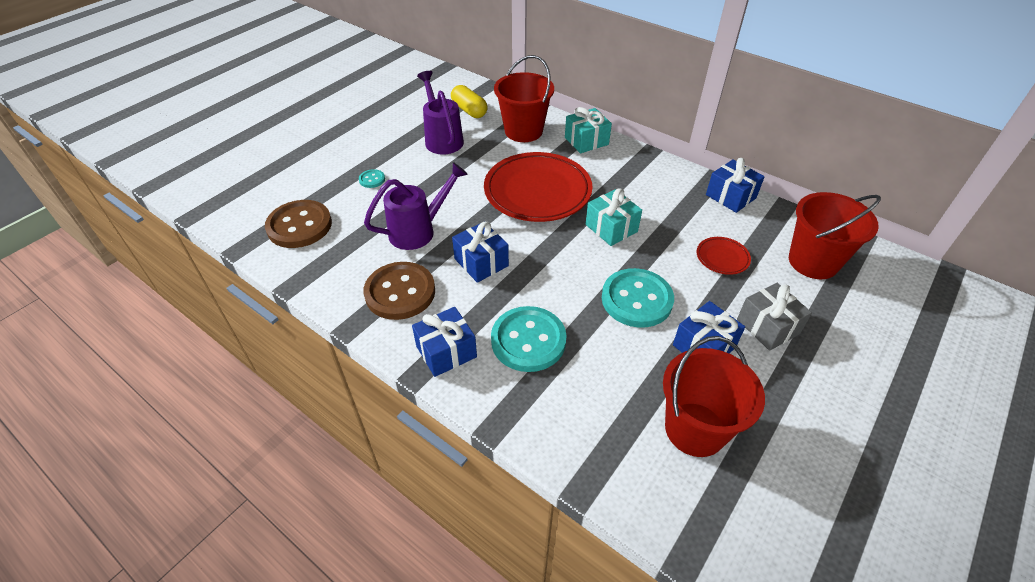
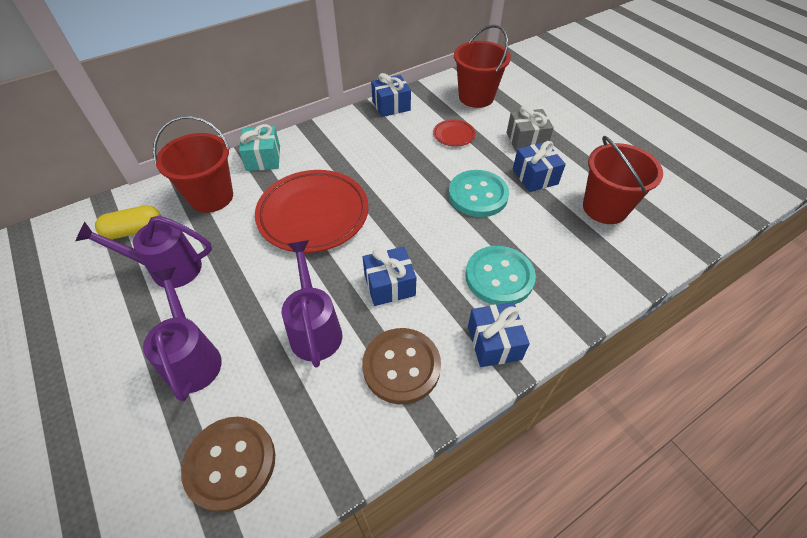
camera: 70 degrees left, 5 degrees up
turquoise button [359,169,385,188] -> purple watering can [143,267,222,401]
turquoise gift [586,188,642,246] -> none

